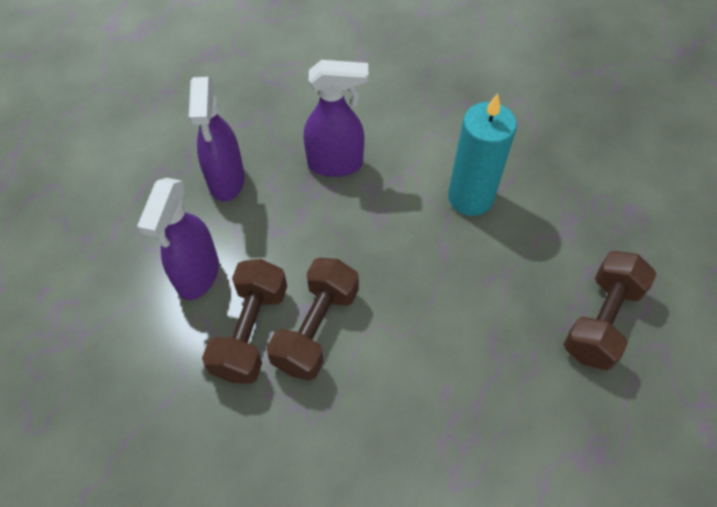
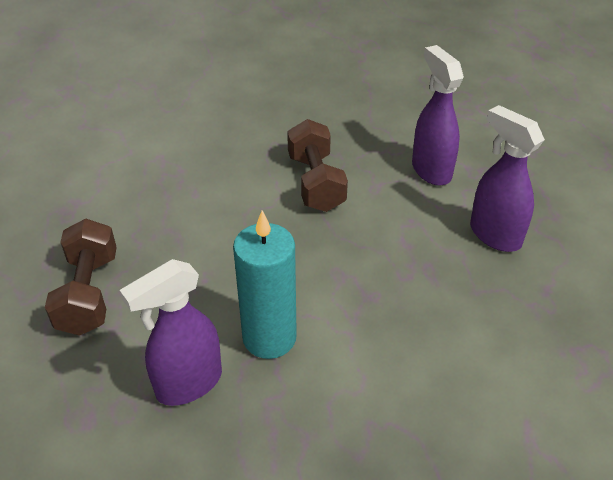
camera: 145 degrees right, 15 degrees down
brown dumbbell [202,259,287,384] -> none
purple spray bottle [303,60,369,177] -> purple spray bottle moved to [120,259,222,406]

